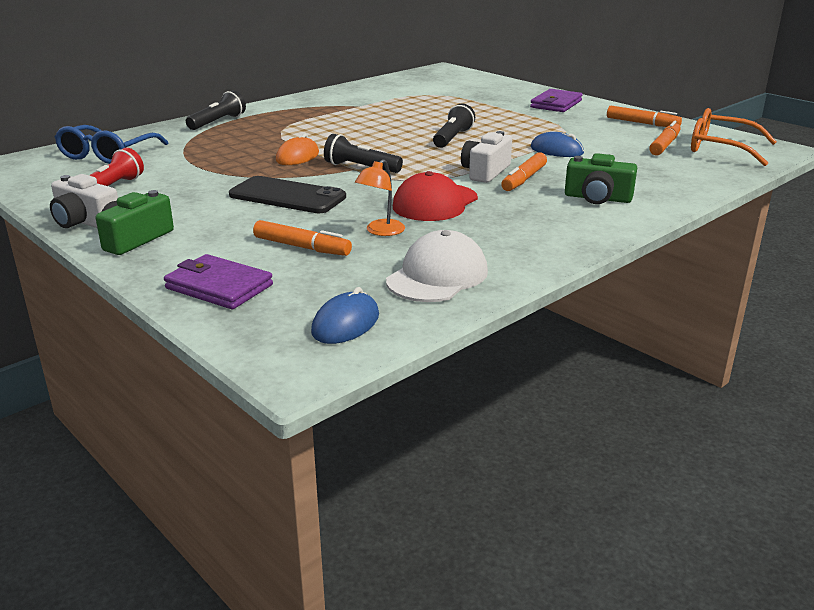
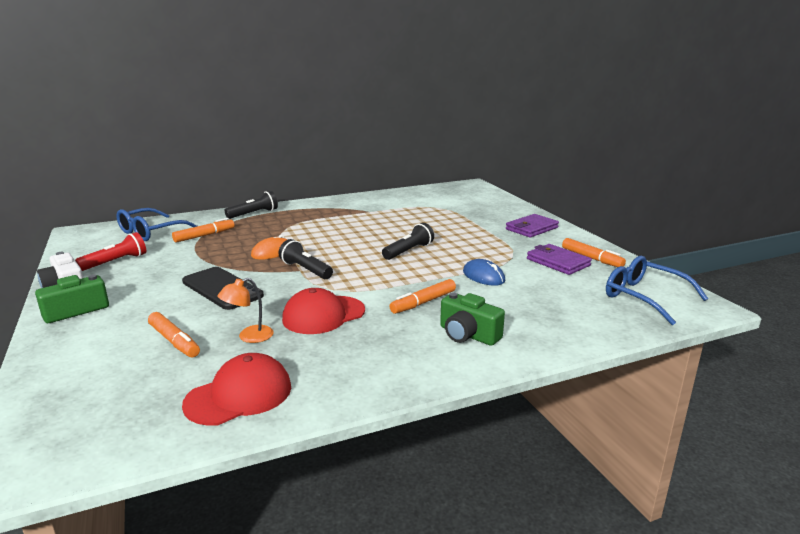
camera: 20 degrees right, 5 degrees down
purple wallet [164,254,273,309] -> purple wallet moved to [527,244,592,275]
blue mouse [311,287,379,344] -> none
white cap [386,230,488,302] -> red cap [182,353,291,426]
white camera [461,131,512,183] -> none
orange marker [649,121,680,155] -> orange marker moved to [172,218,235,243]
orange glasses [691,108,777,166] -> blue glasses [606,256,708,325]

